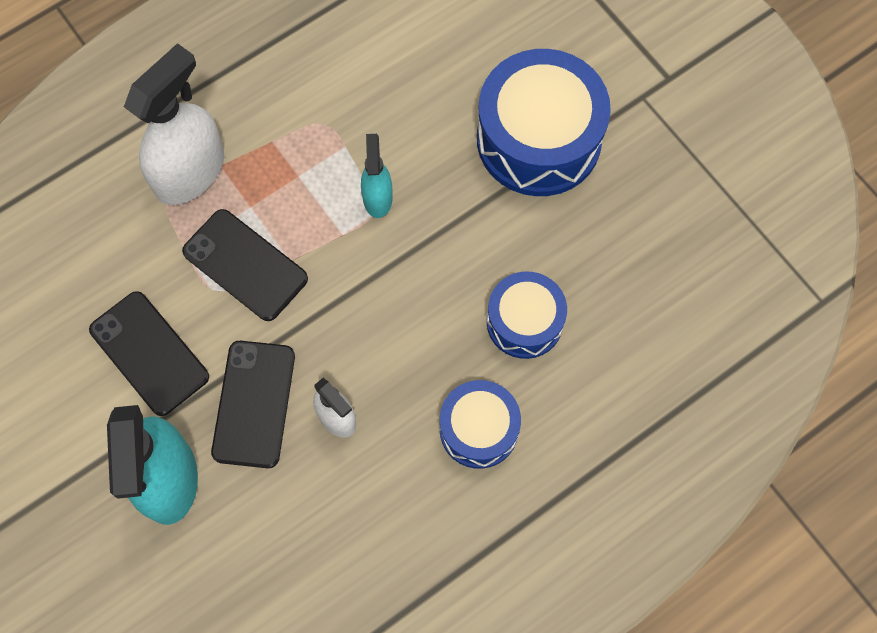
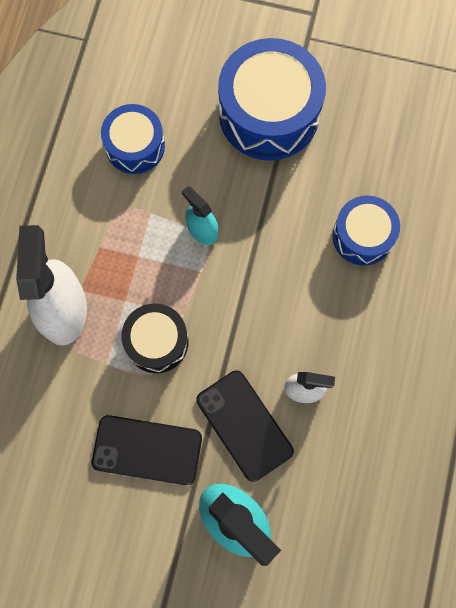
camera: 40 degrees left, 5 degrees up
black phone [182,209,308,321] -> black drum [121,303,189,373]
blue drum [440,380,521,469] -> blue drum moved to [101,104,165,174]

